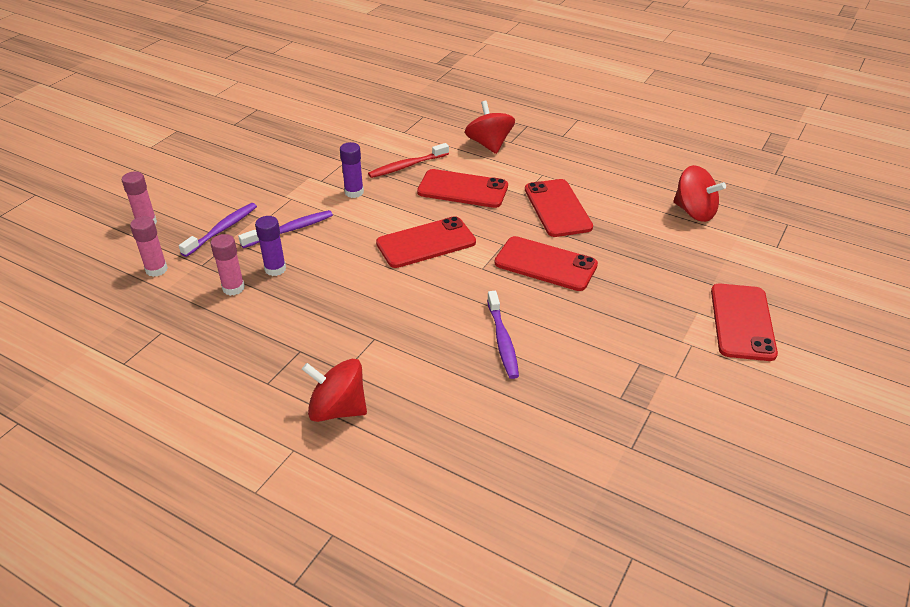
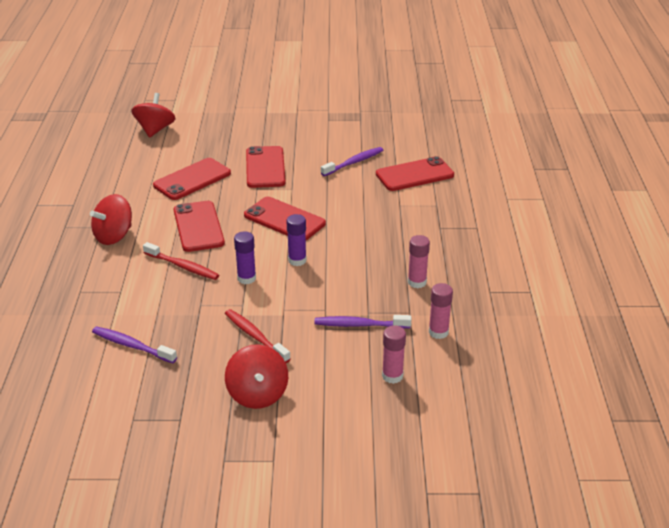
camera: 120 degrees left, 5 degrees down
purple toothbrush [238,210,333,248] -> purple toothbrush moved to [92,326,177,363]
purple glue stick [255,216,286,276] -> purple glue stick moved to [287,214,307,266]
red spinning top [302,359,367,422] -> red spinning top moved to [225,344,288,409]
red phone [711,284,778,361] -> red phone moved to [376,156,454,191]
none -> red toothbrush [225,309,291,363]

